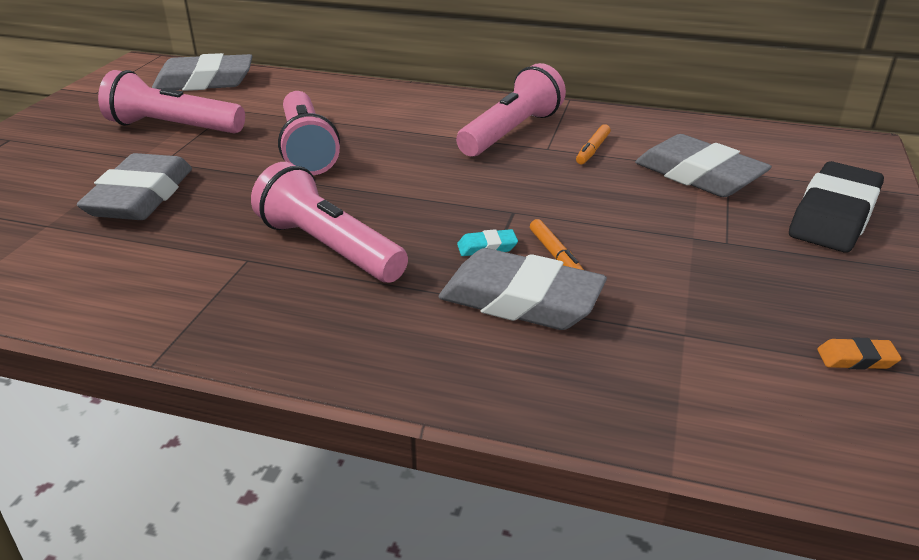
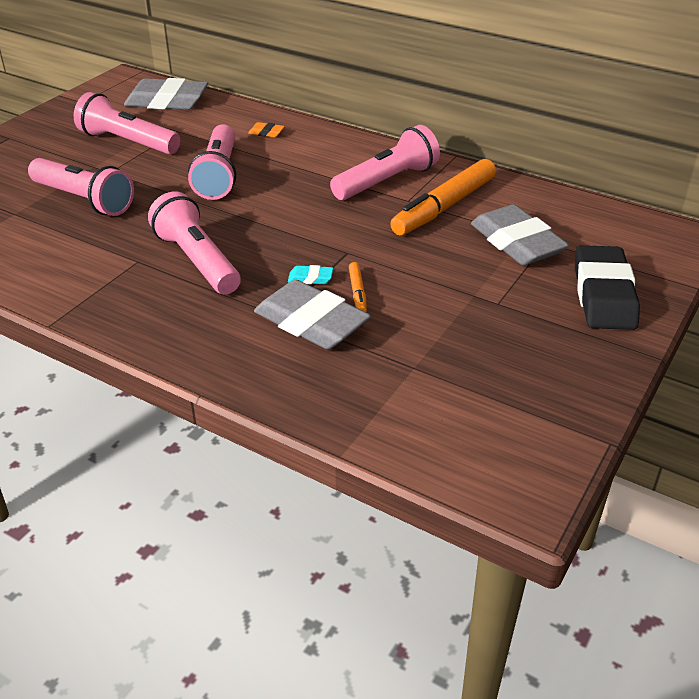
camera: 15 degrees right, 5 degrees up
grey eraser [77,153,192,220] -> pink flashlight [28,158,134,216]
orange marker [576,125,611,164] -> orange marker [390,159,496,236], size x2.28
black eraser [789,161,884,253] -> black eraser turned 45 degrees counterclockwise [575,245,640,330]
orange eraser [817,337,902,370] -> orange eraser moved to [248,122,285,138]

